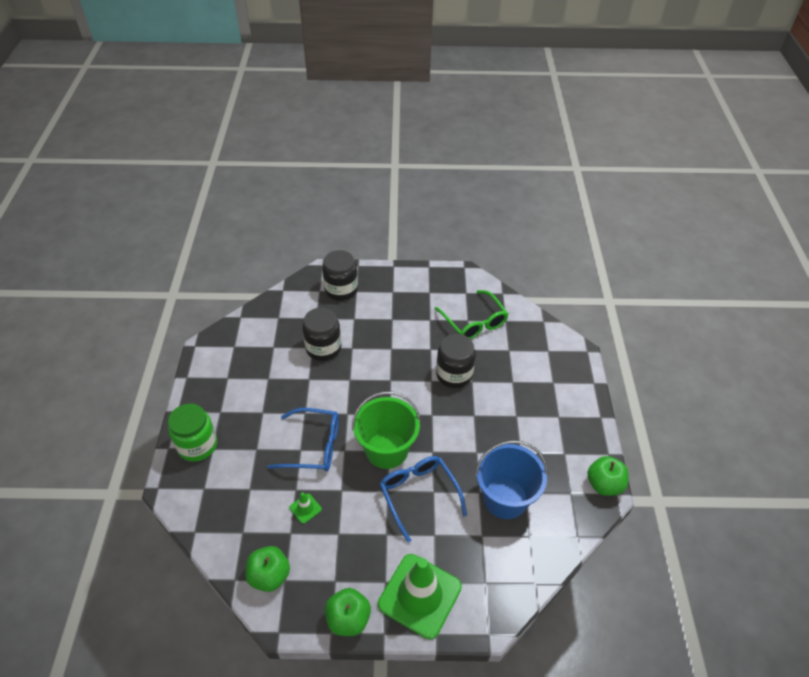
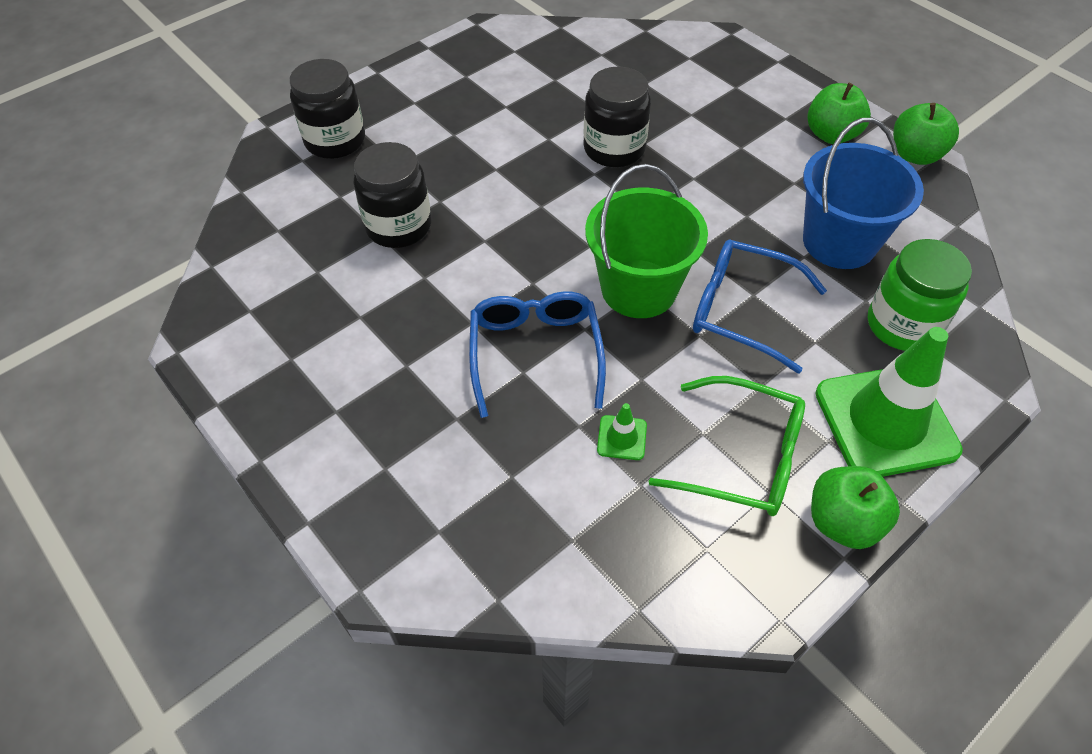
camera: 40 degrees left, 5 degrees up
green jar [168,403,217,462] -> green jar moved to [868,239,972,351]
green apple [245,546,290,592] -> green apple moved to [807,83,871,144]
blue glasses [268,408,339,471] -> blue glasses turned 60 degrees counterclockwise [469,291,606,418]
green glasses [435,290,508,339] -> green glasses moved to [648,376,805,516]

